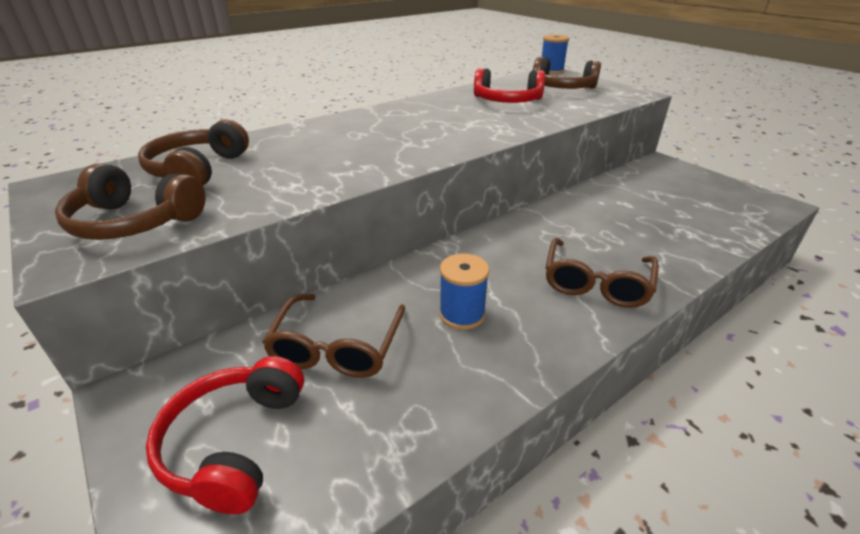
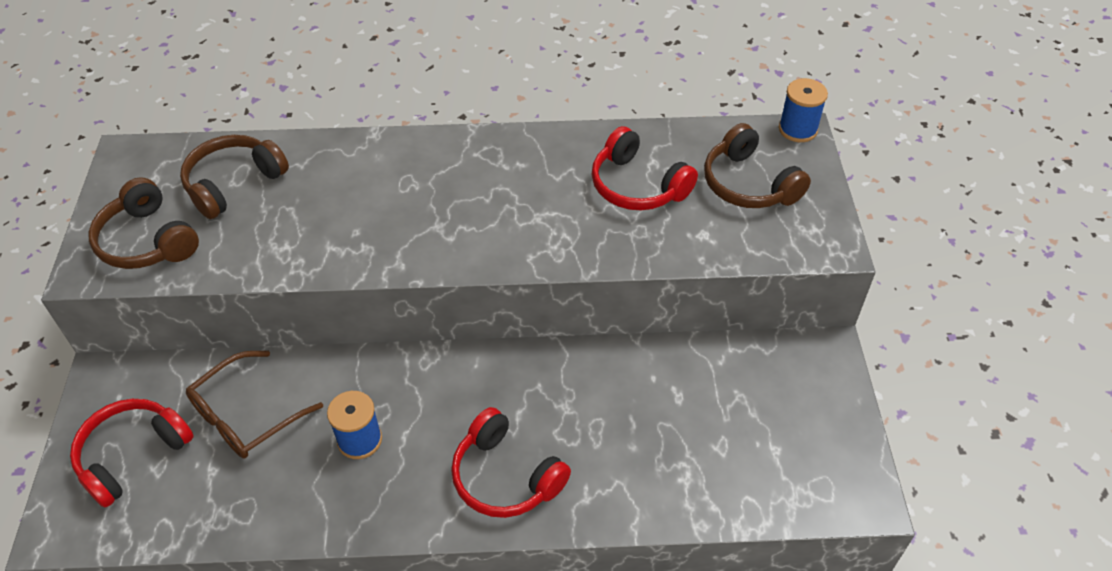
camera: 35 degrees right, 15 degrees up
brown glasses [546,238,659,308] -> red headphones [451,407,571,518]

